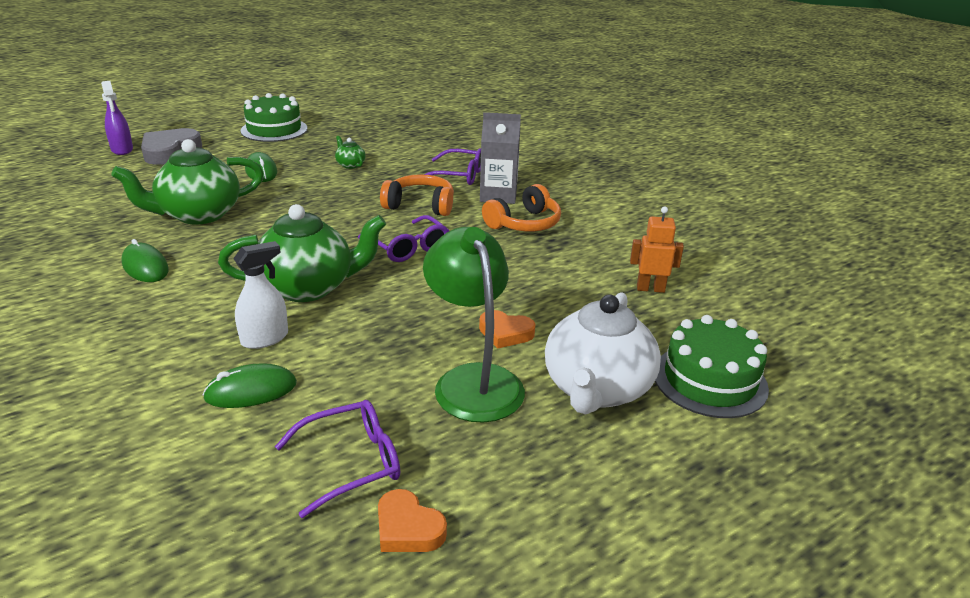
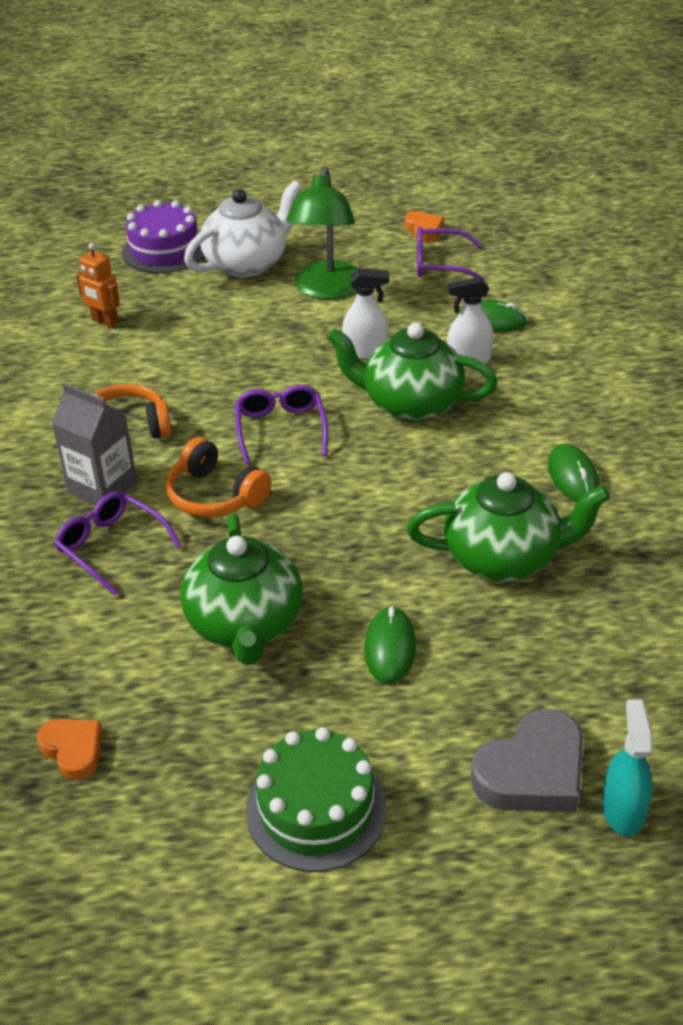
camera: 150 degrees left, 10 degrees up
purple spray bottle [101,81,133,155] -> turquoise spray bottle [602,699,653,837]
green teapot [335,136,366,169] -> green teapot [181,514,303,665], size x2.34
orange heart [479,310,535,349] -> orange heart moved to [37,719,102,780]
green cake [655,315,769,418] -> purple cake [122,200,204,273]
none -> white spray bottle [342,268,389,359]

